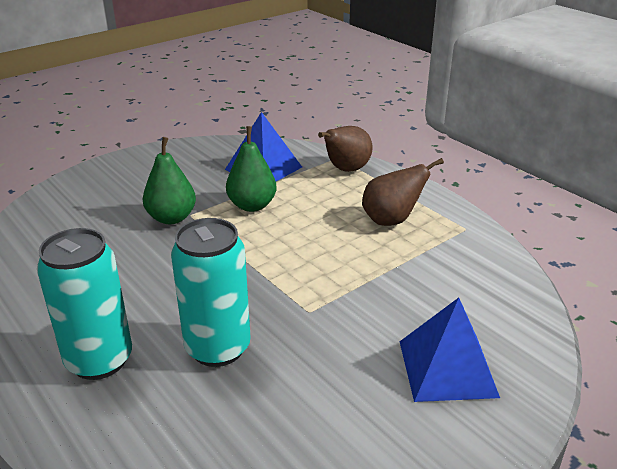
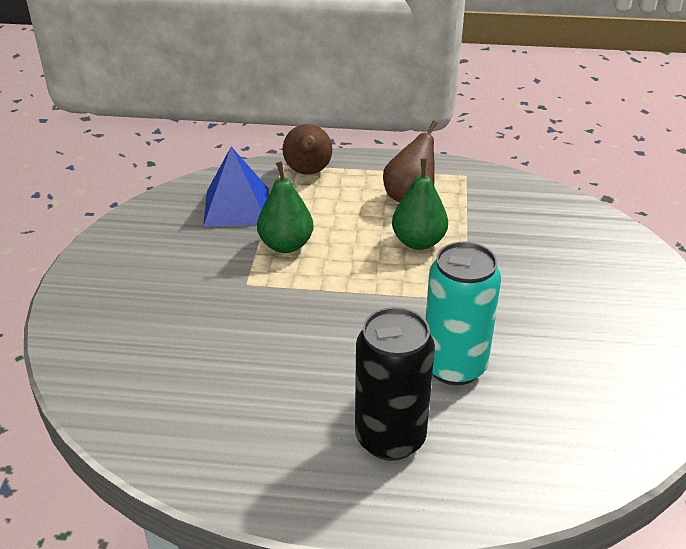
camera: 45 degrees left, 5 degrees up
turquoise can [37,228,132,380] -> black can [355,307,435,461]
green pear [143,137,196,224] -> green pear moved to [392,158,448,250]
blue pyramid [400,298,500,402] -> none

